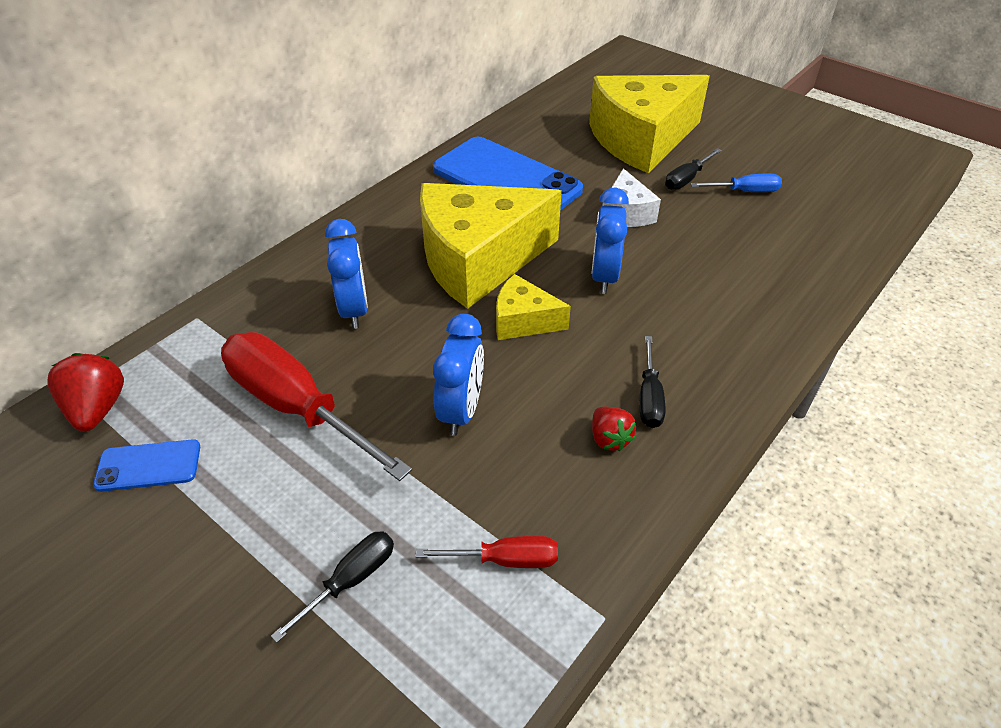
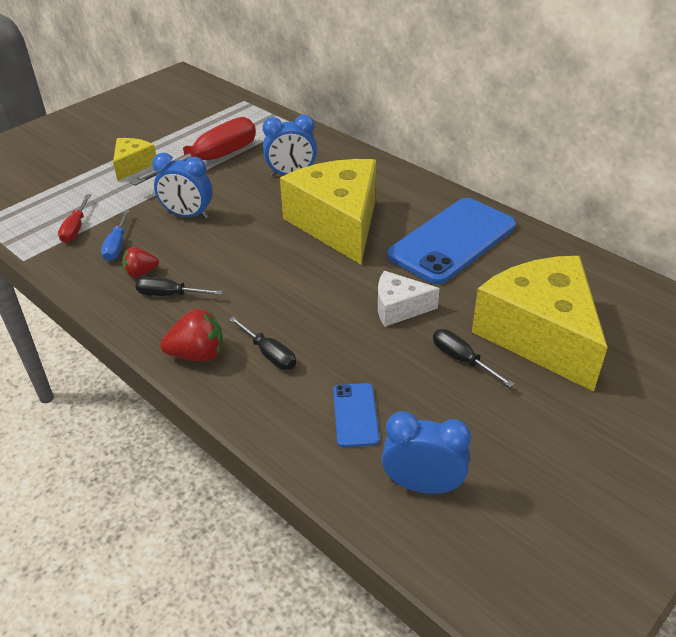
camera: 95 degrees right, 5 degrees down
red strawberry [47,353,124,431] -> red strawberry moved to [160,309,223,361]
blue phone [93,439,200,492] -> blue phone moved to [333,383,380,447]
black screwdriver [271,531,394,643] -> black screwdriver moved to [229,316,296,370]
yellow cheese [496,274,571,340] -> yellow cheese moved to [113,138,156,181]
blue clock [591,187,629,294] -> blue clock moved to [382,411,471,494]
blue screwdriver [691,173,782,192] -> blue screwdriver moved to [101,210,130,261]

